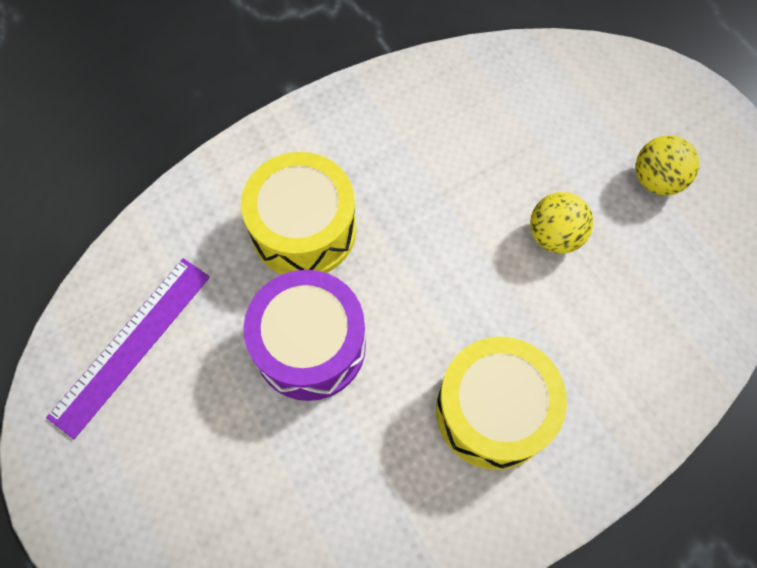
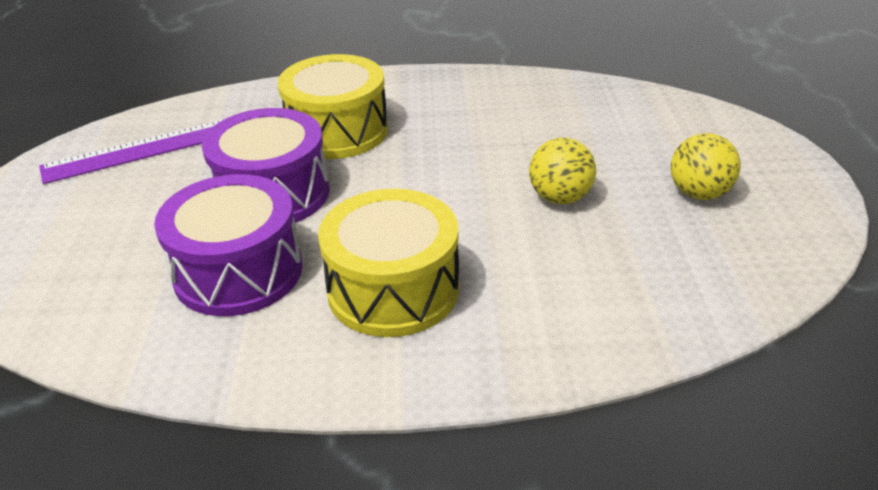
camera: 30 degrees right, 30 degrees down
none -> purple drum [154,174,303,316]

